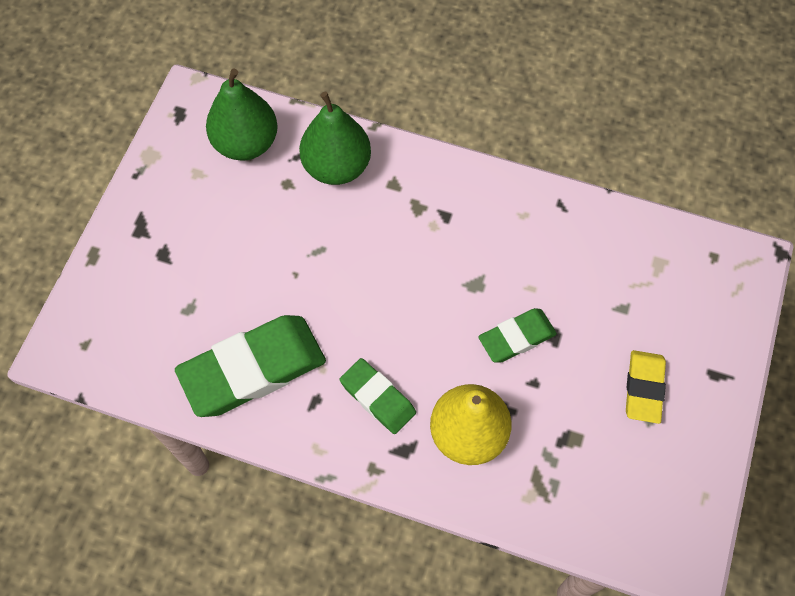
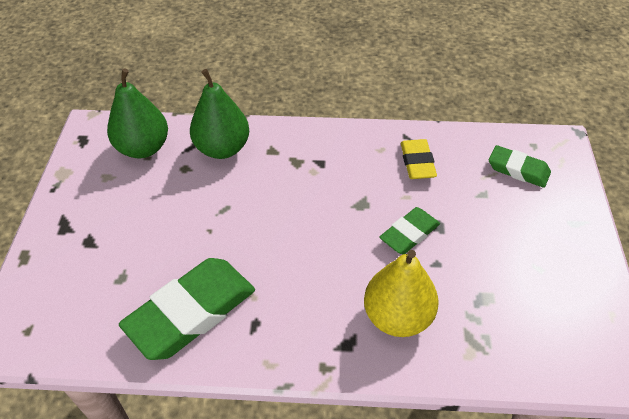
camera: 15 degrees left, 15 degrees down
green eraser [340,358,416,434] -> green eraser moved to [489,145,551,188]
yellow eraser [626,350,666,424] -> yellow eraser moved to [401,139,437,179]

